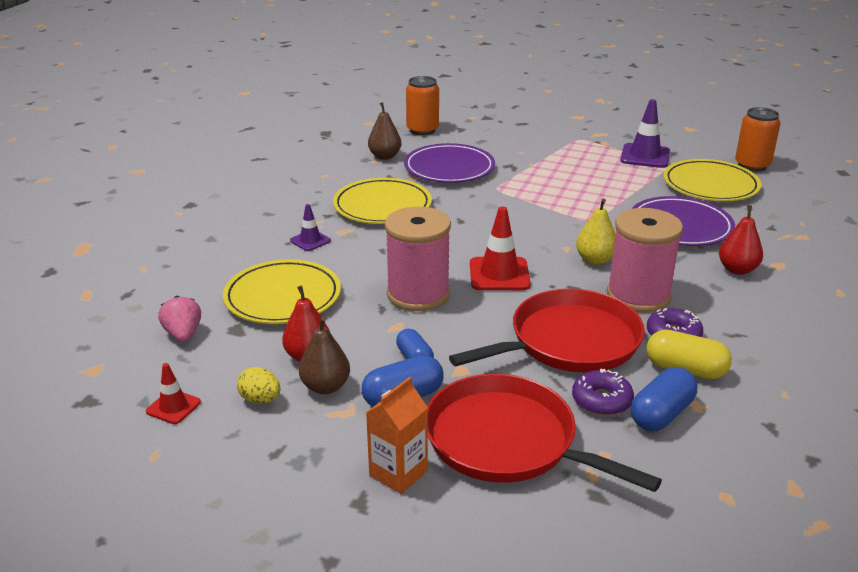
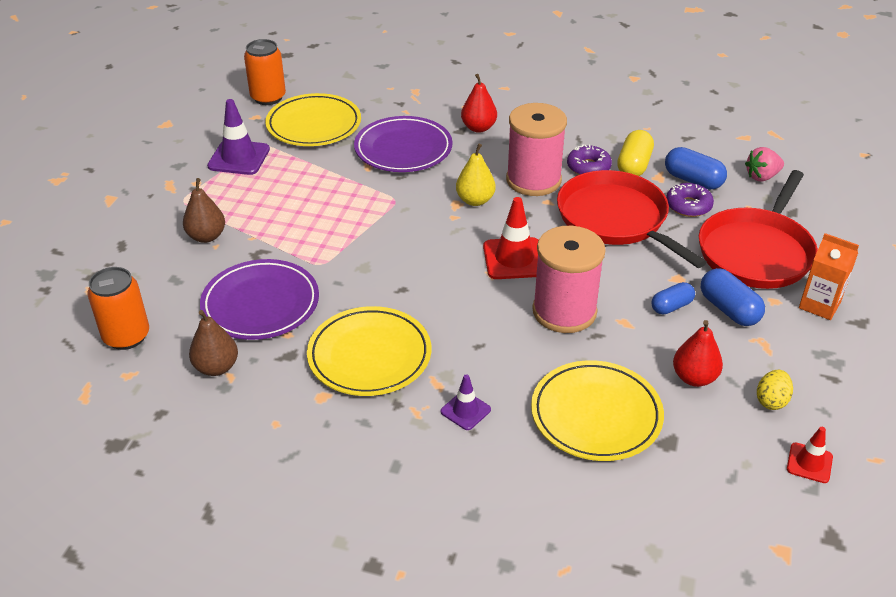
camera: 95 degrees left, 10 degrees up
pink strawberry [158,295,201,342] -> pink strawberry moved to [745,147,784,181]
brown pear [299,317,350,394] -> brown pear moved to [183,178,225,243]

